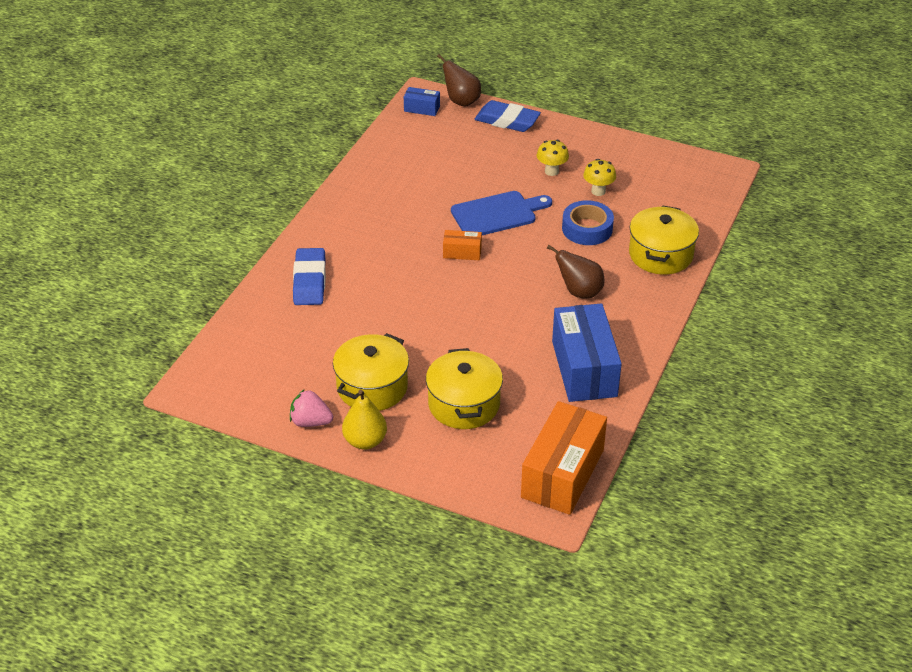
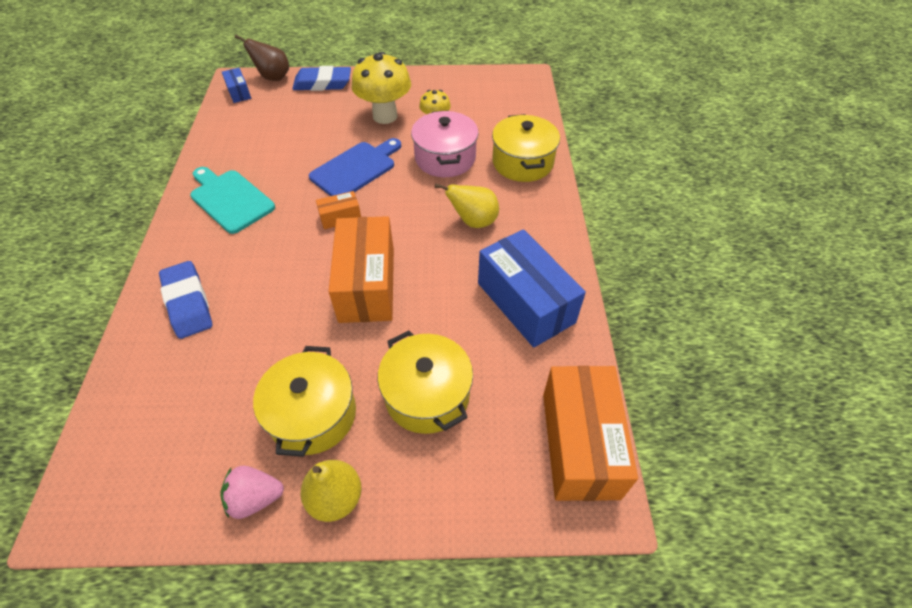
camera: 25 degrees left, 10 degrees up
blue box [404,87,440,116] -> blue box turned 75 degrees clockwise [222,68,251,103]
yellow mushroom [537,140,569,176] -> yellow mushroom [351,52,411,124], size x1.87
brown pear [547,245,605,299] -> yellow pear [435,183,499,228]
blue tape [562,200,614,245] -> pink pot [411,110,479,177]
none -> turquoise cutting board [190,167,275,234]
none -> orange box [329,216,394,323]

